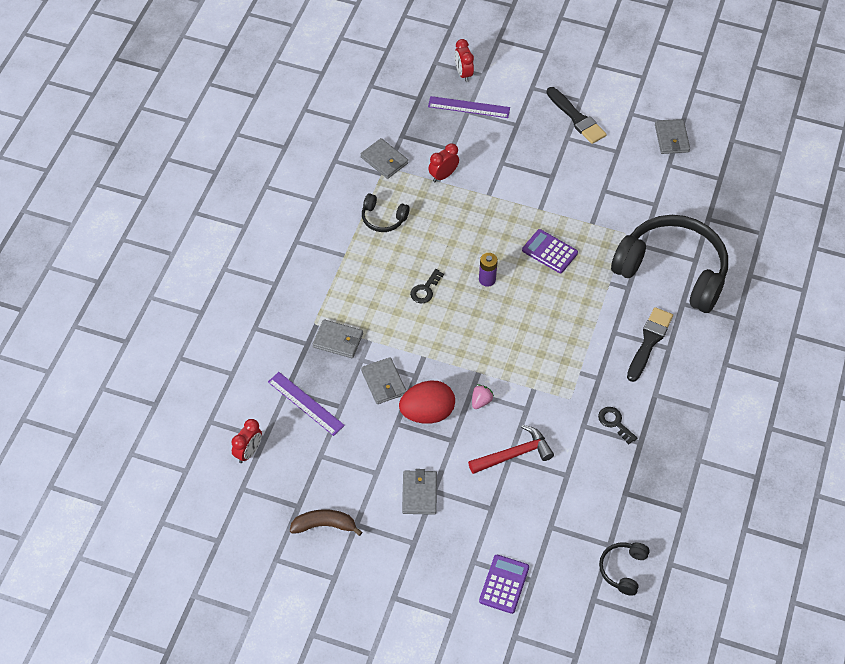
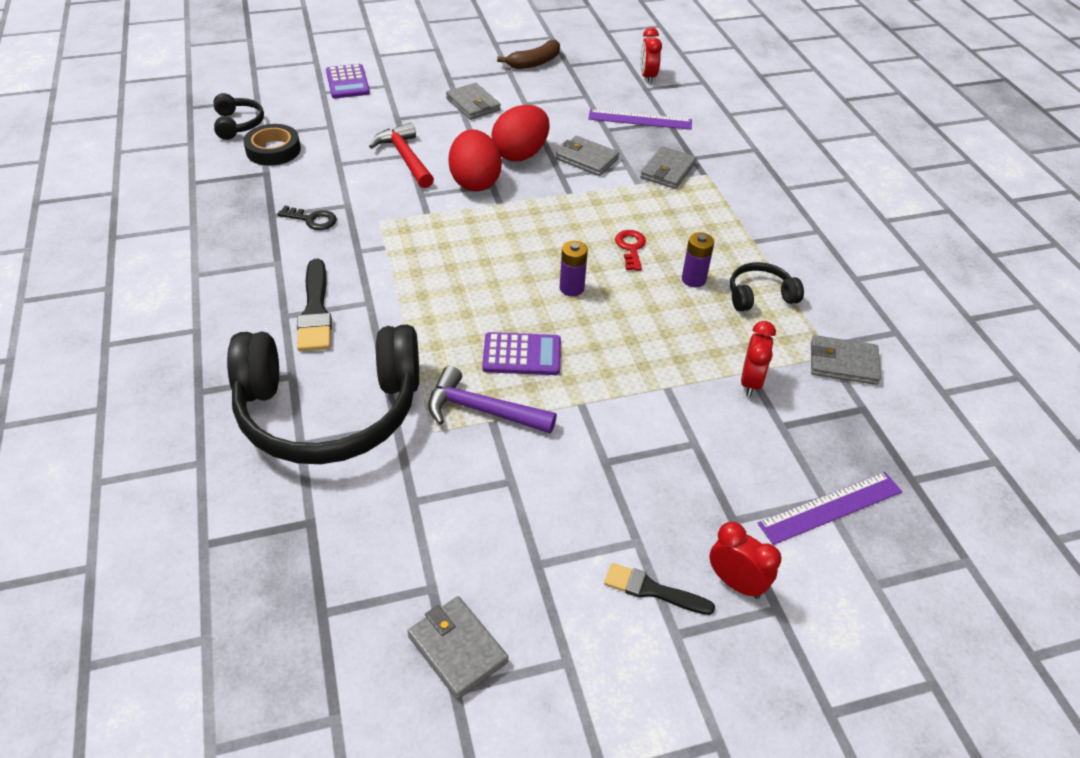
camera: 145 degrees right, 10 degrees down
grey wallet [313,319,363,358] -> grey wallet turned 45 degrees counterclockwise [640,146,697,189]
black key [410,269,444,303] -> red key [615,230,646,271]
red clock [455,39,474,82] -> red clock moved to [710,522,781,599]
red hammer [468,425,554,474] -> red hammer turned 120 degrees clockwise [369,123,434,188]
pink strawberry [472,384,494,409] -> red egg [449,129,502,191]
black brush [546,87,607,144] -> black brush [604,563,715,615], size x0.64
none -> black tape [243,124,301,166]
none -> purple hammer [428,366,557,433]
none -> purple battery [682,232,714,287]

